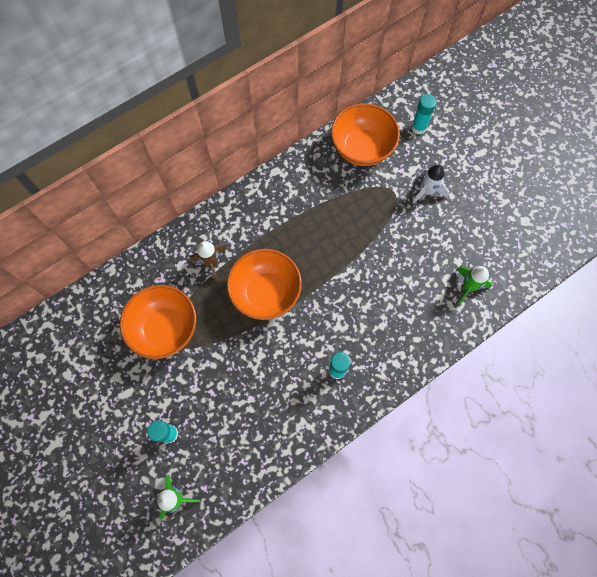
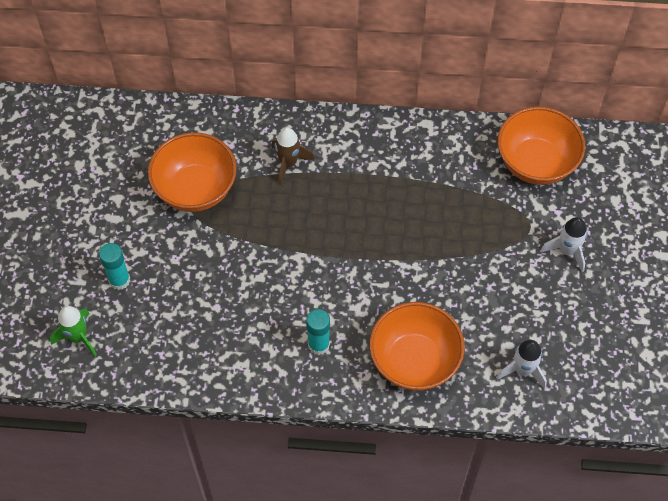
camera: 40 degrees right, 10 degrees down
orange bowl [227,249,302,320] -> orange bowl moved to [369,302,465,391]
turquoise glue stick [411,94,437,135] -> none
green rocket [456,266,492,305] -> white rocket [496,340,547,389]

